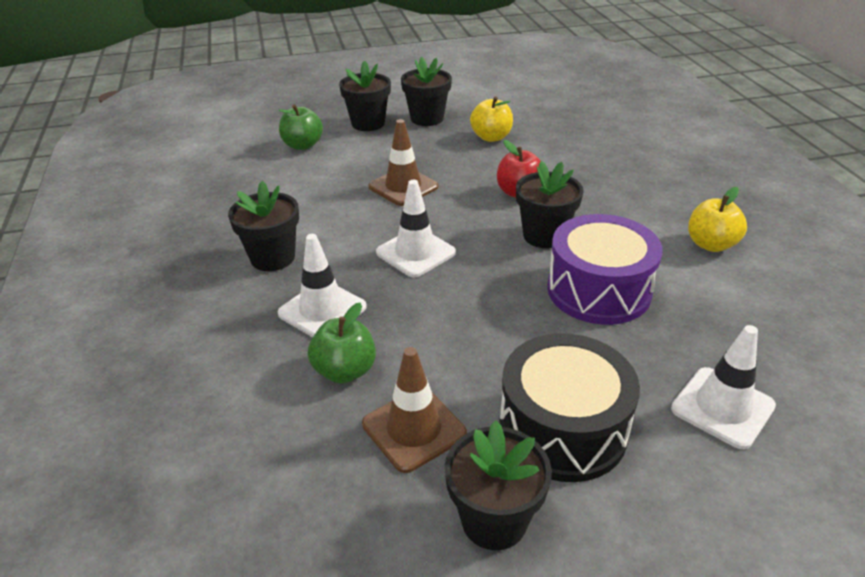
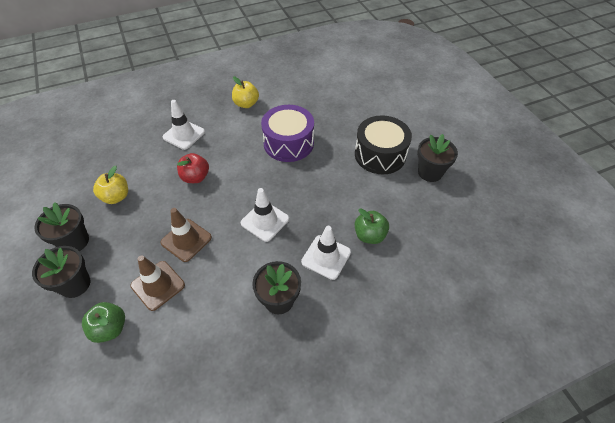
camera: 100 degrees left, 15 degrees up
brown traffic cone [362,347,467,473] -> brown traffic cone moved to [130,255,185,311]
black flower pot [516,161,584,248] -> none
white traffic cone [671,325,776,449] -> white traffic cone moved to [163,100,205,150]

